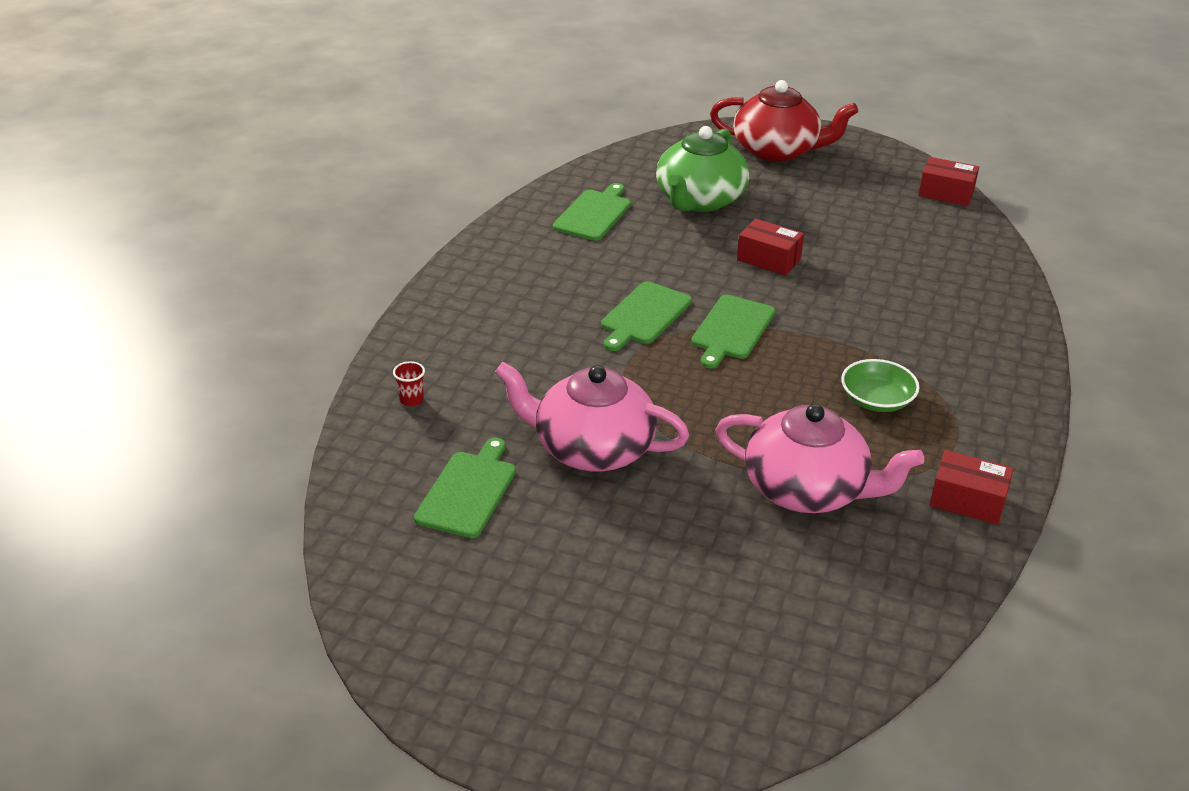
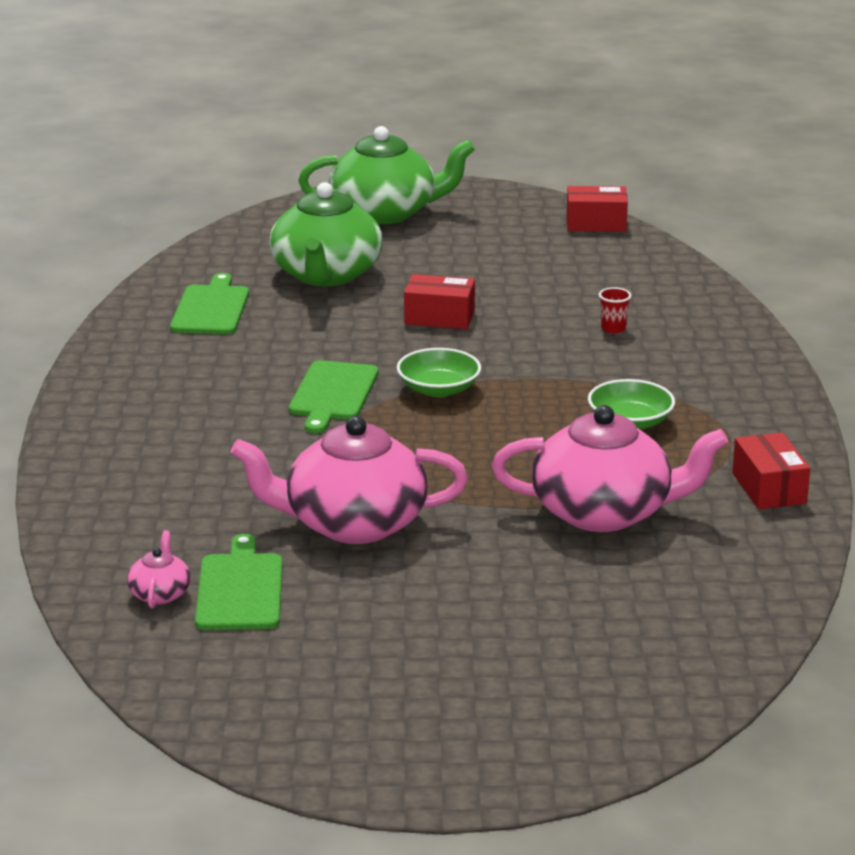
camera: 20 degrees left, 10 degrees down
red cup [393,361,425,406] -> red cup moved to [599,287,631,334]
green cutting board [691,295,775,369] -> green bowl [397,348,481,397]
red teapot [710,80,858,162] -> green teapot [298,126,475,224]
red box [930,450,1014,525] -> red box turned 75 degrees clockwise [732,432,810,509]
none -> pink teapot [127,530,191,608]

